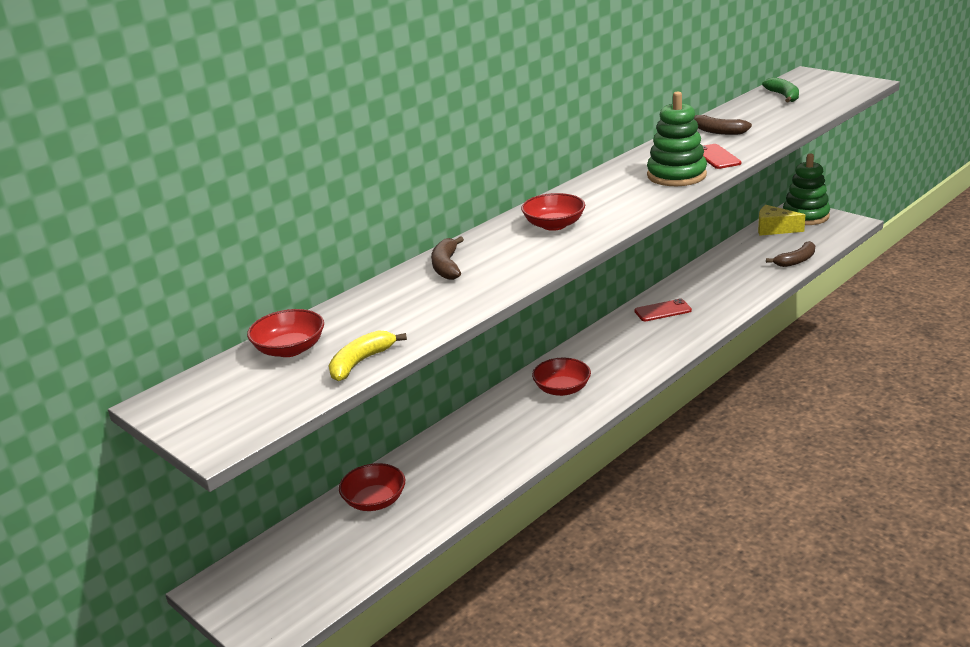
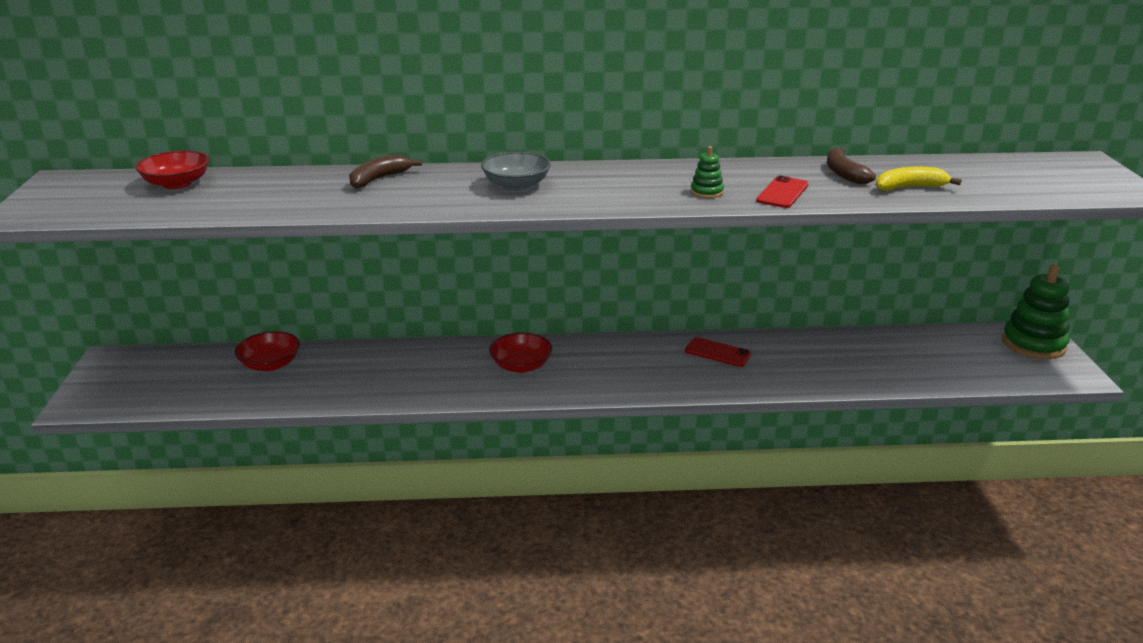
camera: 40 degrees right, 0 degrees up
yellow banana [329,330,407,381] -> yellow banana moved to [875,167,962,191]
red bowl [521,193,585,231] -> grey bowl [481,152,551,191]
green stacking toy [647,91,707,186] -> green stacking toy [690,146,724,198], size x0.47
yellow cheese [758,205,805,236] -> none
green banana [762,77,799,102] -> none
brown banana [766,241,815,267] -> none

